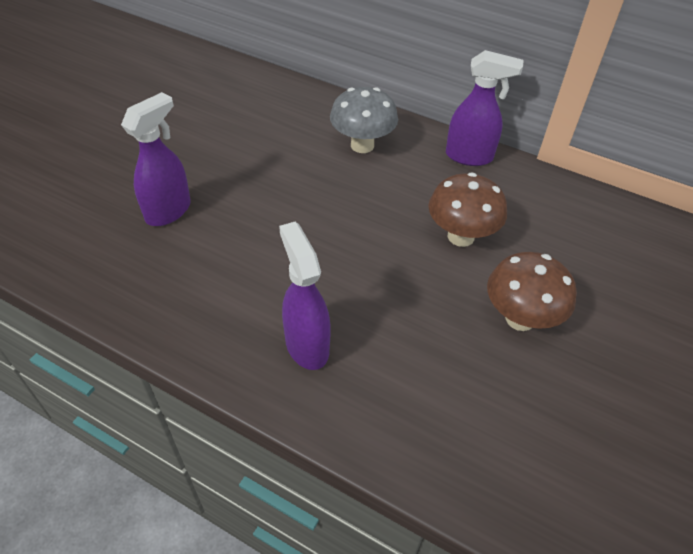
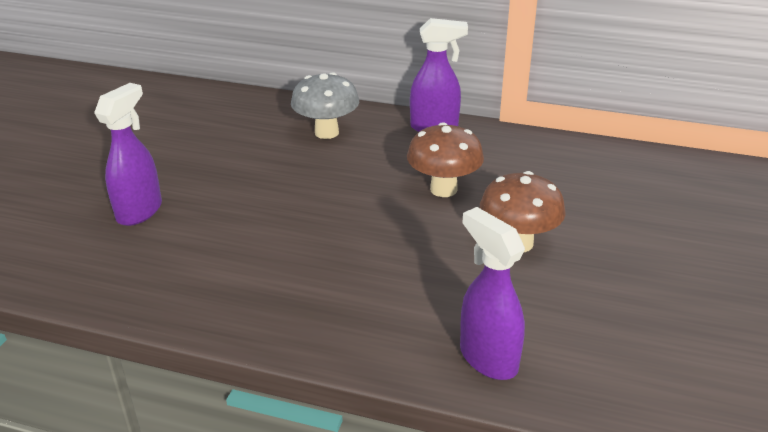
camera: 10 degrees left, 15 degrees down
purple spray bottle [279,221,331,370] -> purple spray bottle moved to [460,207,525,380]

